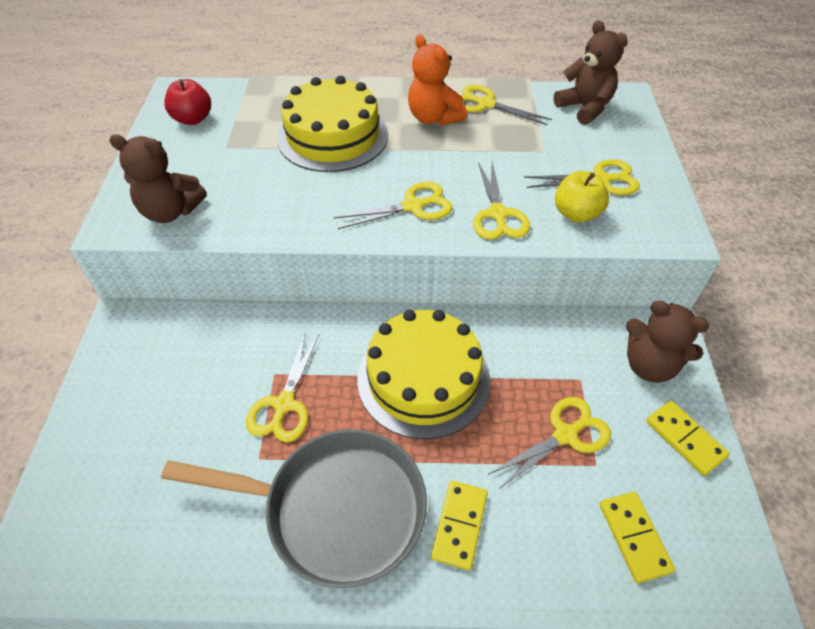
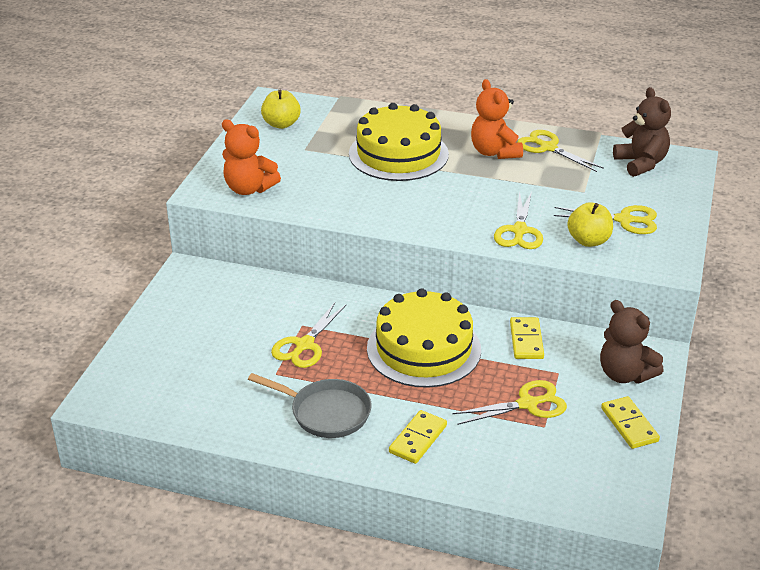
camera: 15 degrees right, 15 degrees down
brown teddy bear [109,134,207,223] -> orange teddy bear [222,119,281,195]
grey pan [161,429,427,588] -> grey pan [248,373,371,438], size x0.64
red apple [164,79,211,125] -> yellow apple [261,90,301,129]
yellow scissors [334,182,452,229] -> none
yellow domino [600,492,675,583] -> yellow domino moved to [510,317,544,359]

